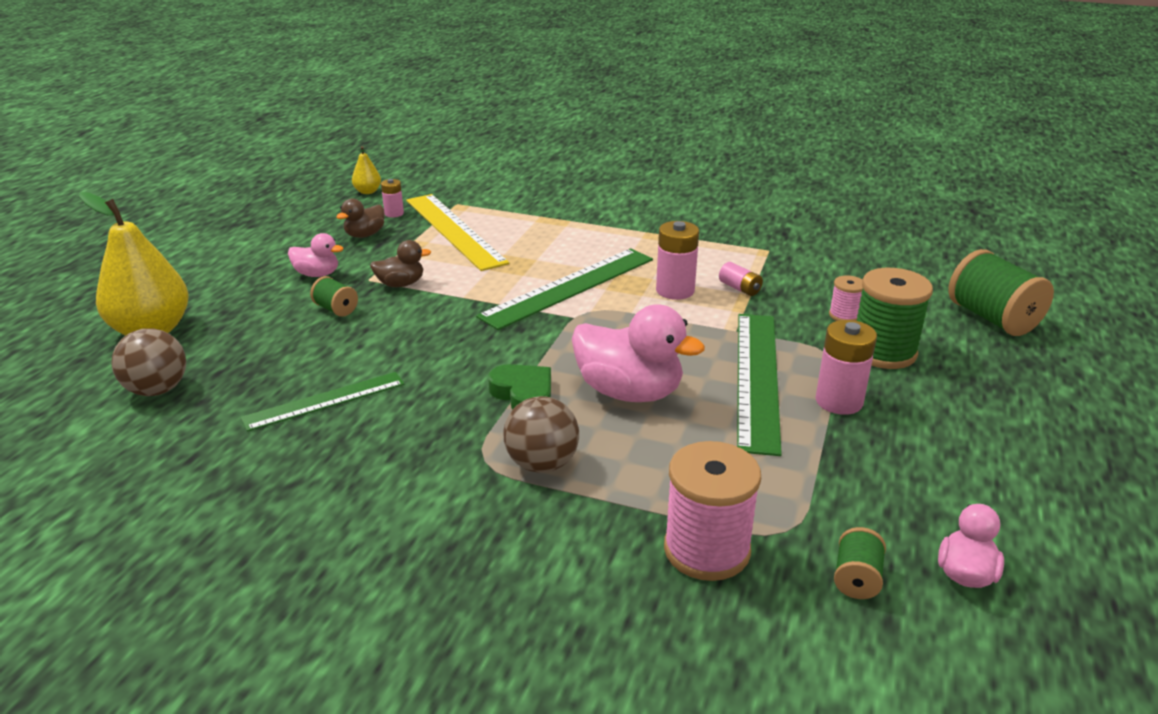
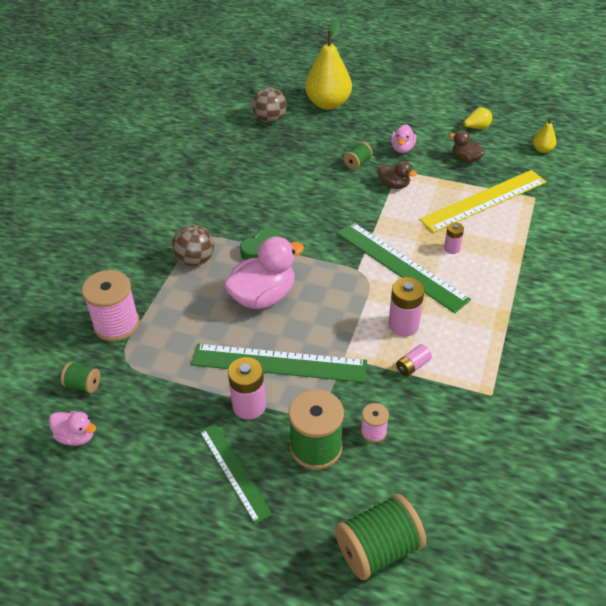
camera: 90 degrees right, 15 degrees up
green ruler [241,372,405,432] -> green ruler moved to [199,423,272,524]
brown duck [370,240,431,287] -> brown duck turned 45 degrees counterclockwise [377,161,417,189]
pink battery [381,179,404,218] -> pink battery moved to [444,222,464,254]
pink duck [572,305,705,402] -> pink duck turned 150 degrees counterclockwise [224,237,304,309]
none -> yellow pear [457,107,492,132]

